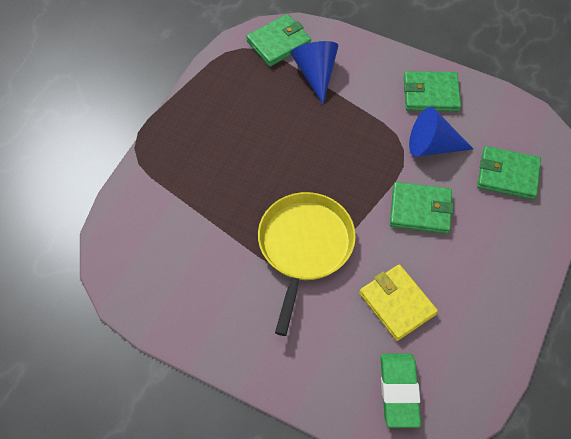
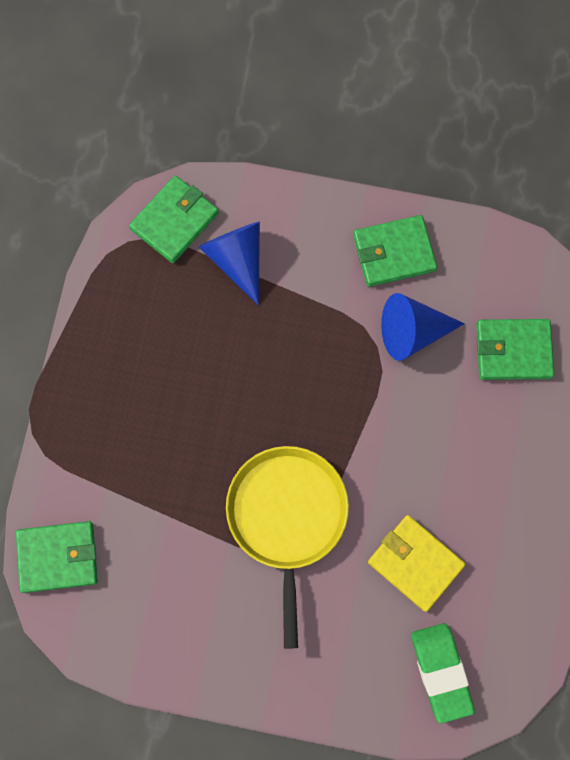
camera: 15 degrees left, 15 degrees up
green wallet [390,182,454,234] -> green wallet moved to [16,521,98,593]

